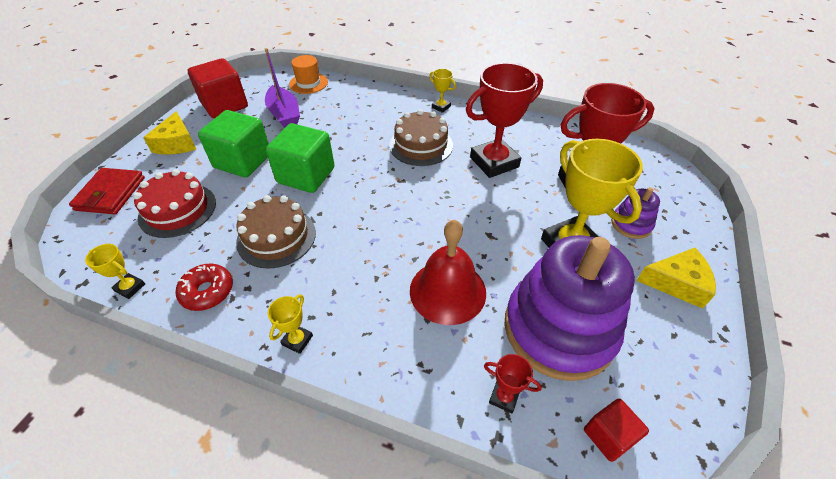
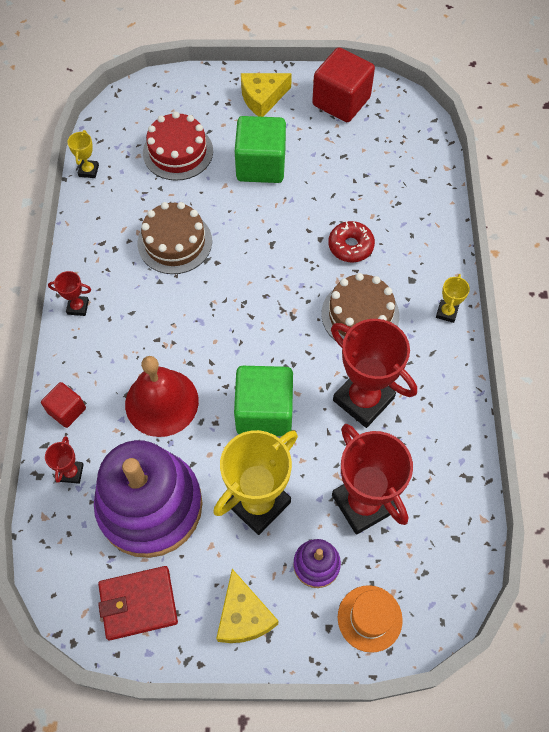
camera: 70 degrees right, 15 degrees up
red wallet [69,168,145,214] -> red wallet moved to [98,566,178,640]
red donut [176,264,233,311] -> red donut moved to [328,221,375,262]
purple boat [265,48,300,128] -> none
green cube [266,123,335,193] -> green cube moved to [234,366,293,436]
yellow trophy [267,294,313,354] -> red trophy [48,271,91,316]
orange hat [289,55,328,94] -> orange hat moved to [338,585,403,653]
red cube [584,399,649,462] -> red cube moved to [41,382,86,428]

